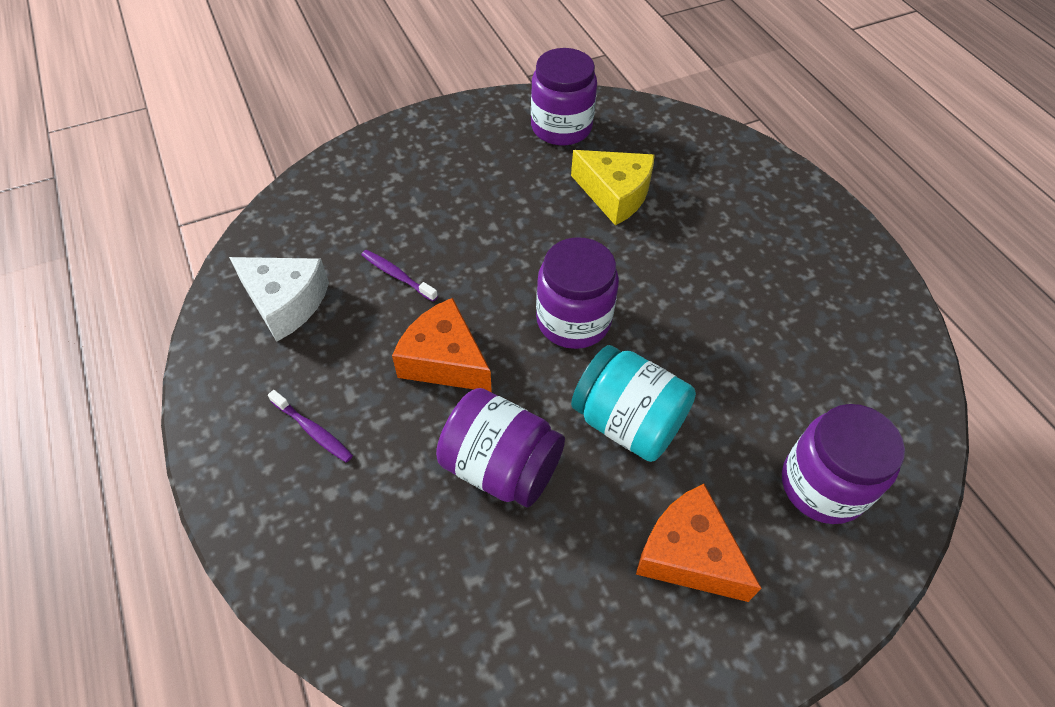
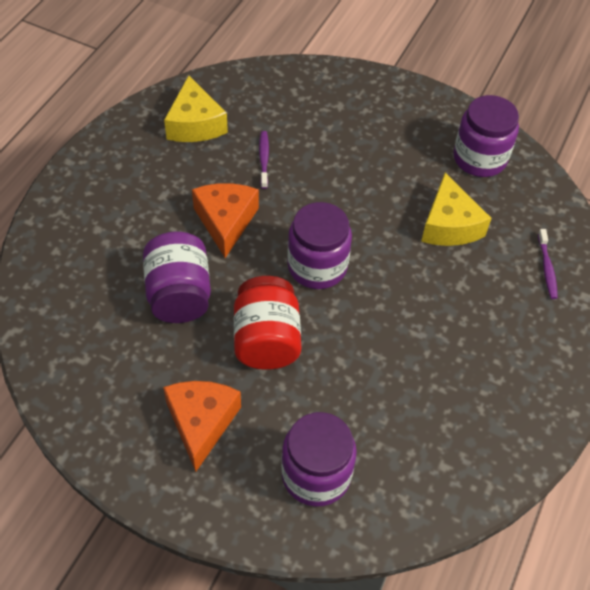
camera: 50 degrees right, 0 degrees up
white cheese [229,257,329,342] -> yellow cheese [164,75,228,142]
purple toothbrush [268,390,353,462] -> purple toothbrush moved to [538,229,558,299]
turquoise jar [571,345,696,462] -> red jar [234,276,301,370]

